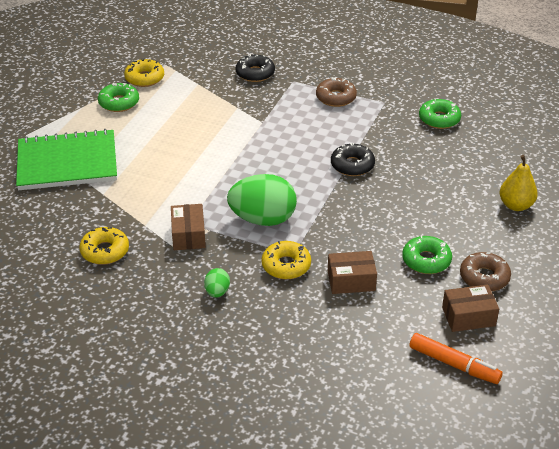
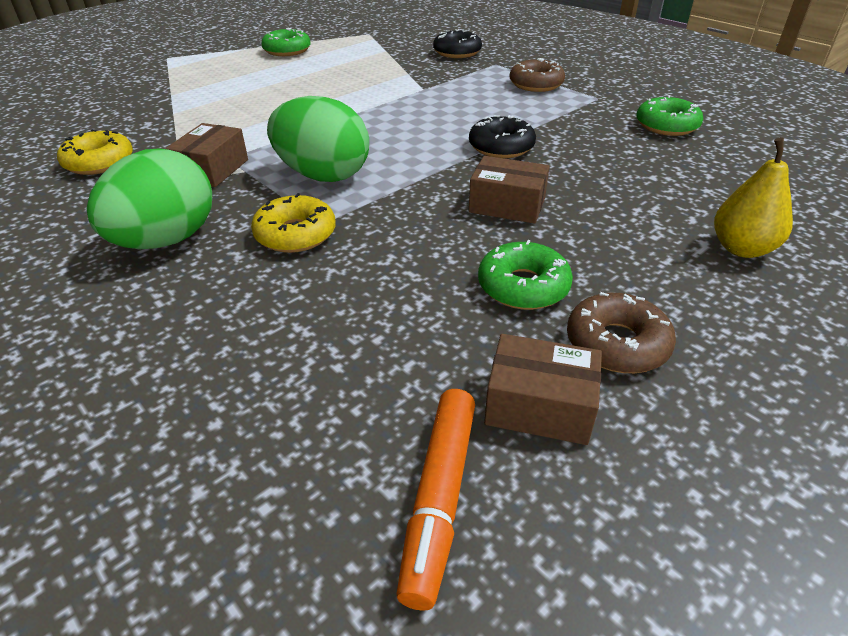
camera: 25 degrees right, 0 degrees up
green notebook [16,129,117,190] -> none
yellow donut [124,59,164,87] -> none
green egg [204,268,230,298] -> green egg [87,148,212,249], size x2.17
brown box [328,251,377,294] -> brown box moved to [469,156,550,224]
orange marker [409,333,503,384] -> orange marker turned 45 degrees clockwise [396,389,475,611]

